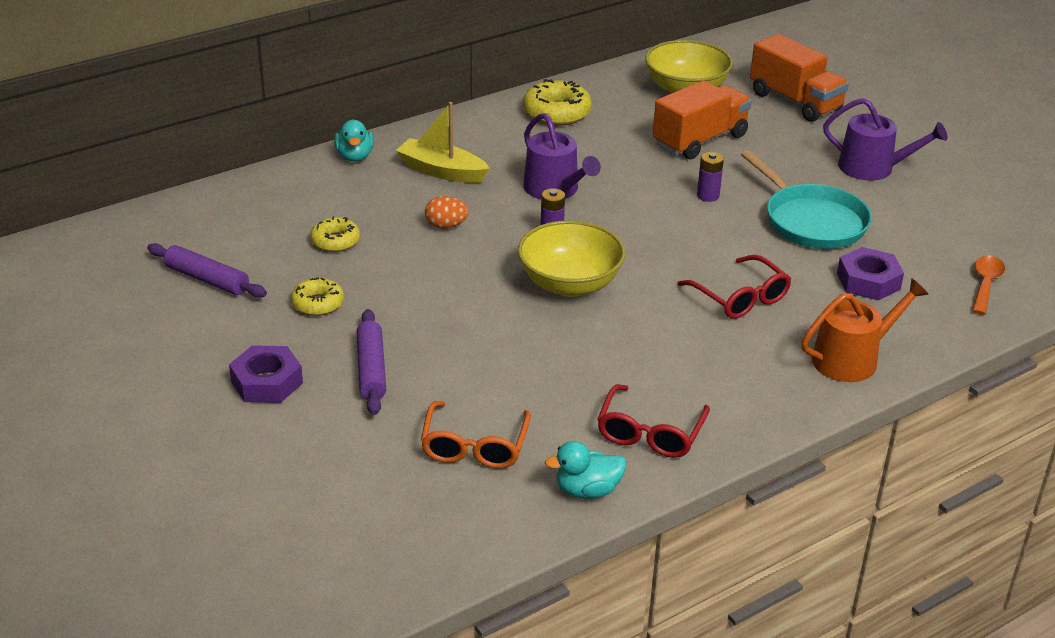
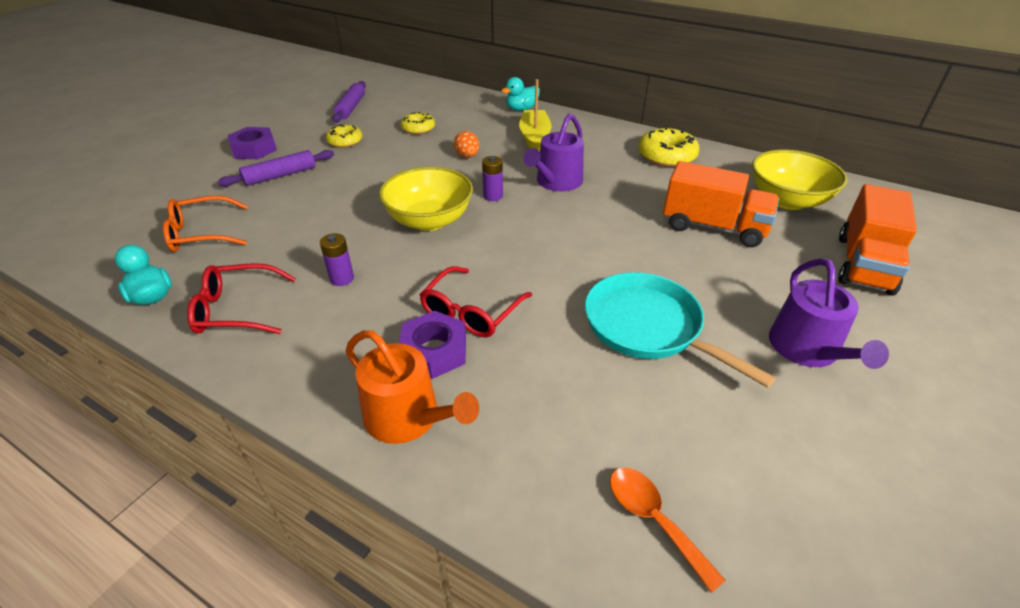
camera: 65 degrees right, 5 degrees up
purple battery [697,152,724,202] -> purple battery moved to [320,233,354,286]
turquoise pan [741,150,872,249] -> turquoise pan turned 105 degrees clockwise [585,272,776,388]
purple nut [837,247,904,300] -> purple nut moved to [399,311,466,379]
orange spoon [972,255,1005,315] -> orange spoon turned 120 degrees counterclockwise [610,468,726,593]

